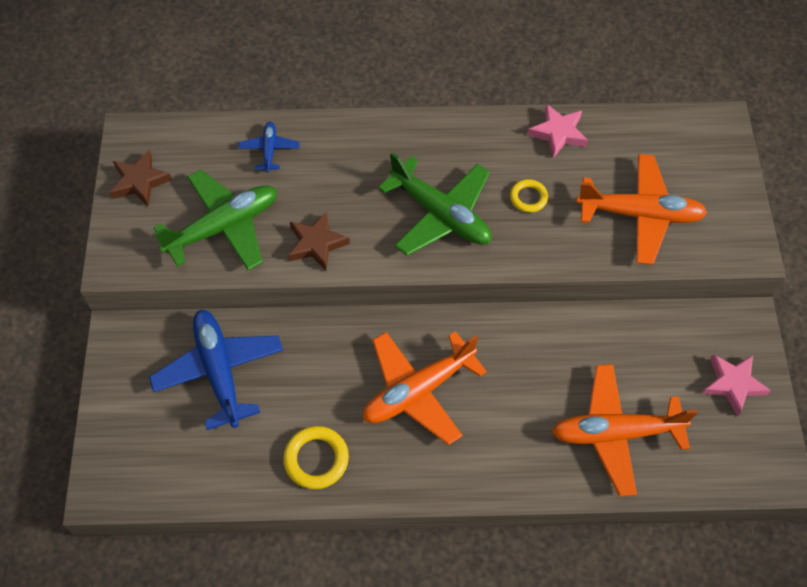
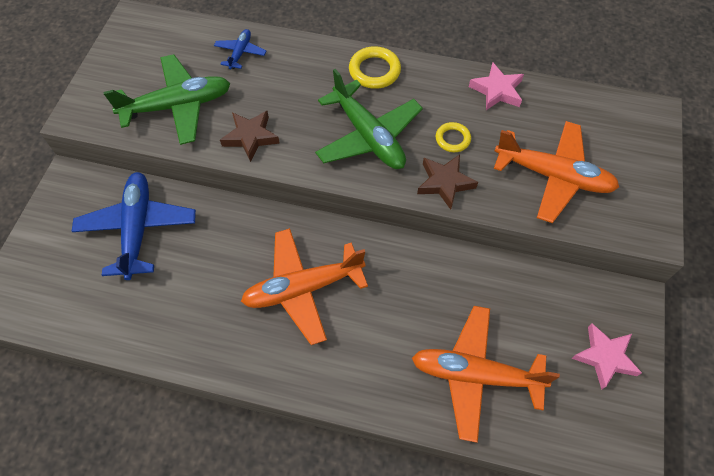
camera: 15 degrees right, 0 degrees up
brown star [110,150,172,207] -> brown star moved to [417,155,478,210]
yellow ring [283,426,349,489] -> yellow ring moved to [349,46,401,89]

